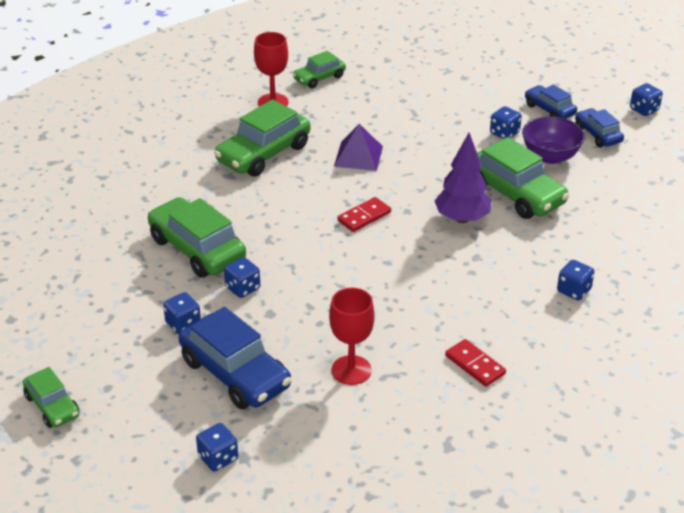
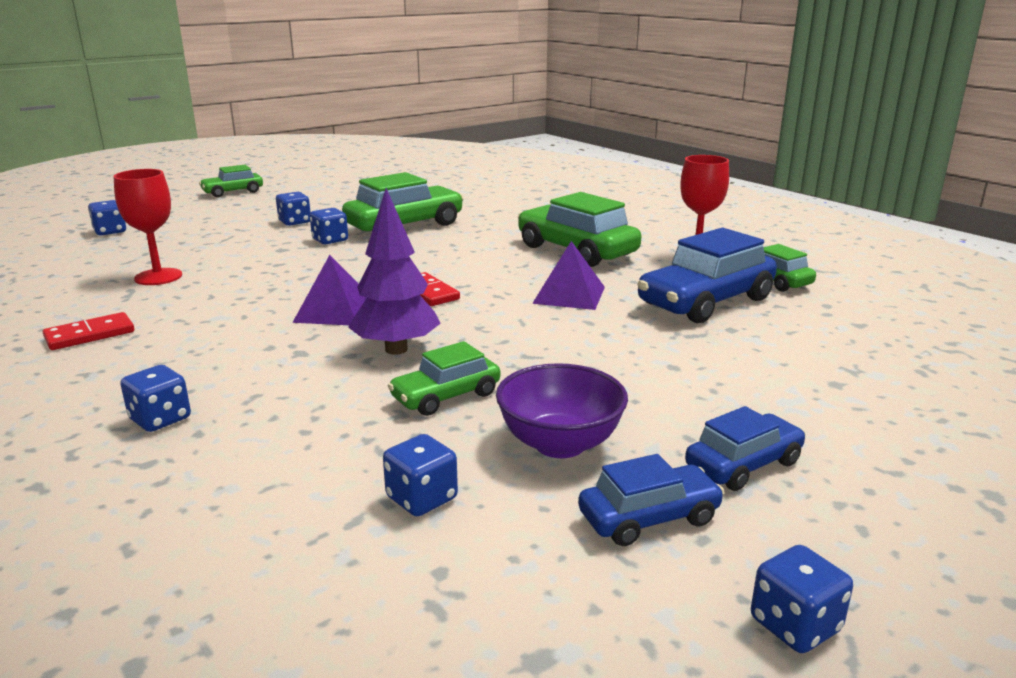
camera: 95 degrees right, 15 degrees down
blue car [179,307,292,409] -> blue car moved to [637,228,777,323]
green car [477,137,569,219] -> green car [388,341,500,416], size x0.57
blue dice [490,106,522,139] -> blue dice moved to [383,434,458,516]
none -> purple pyramid [292,255,367,325]

